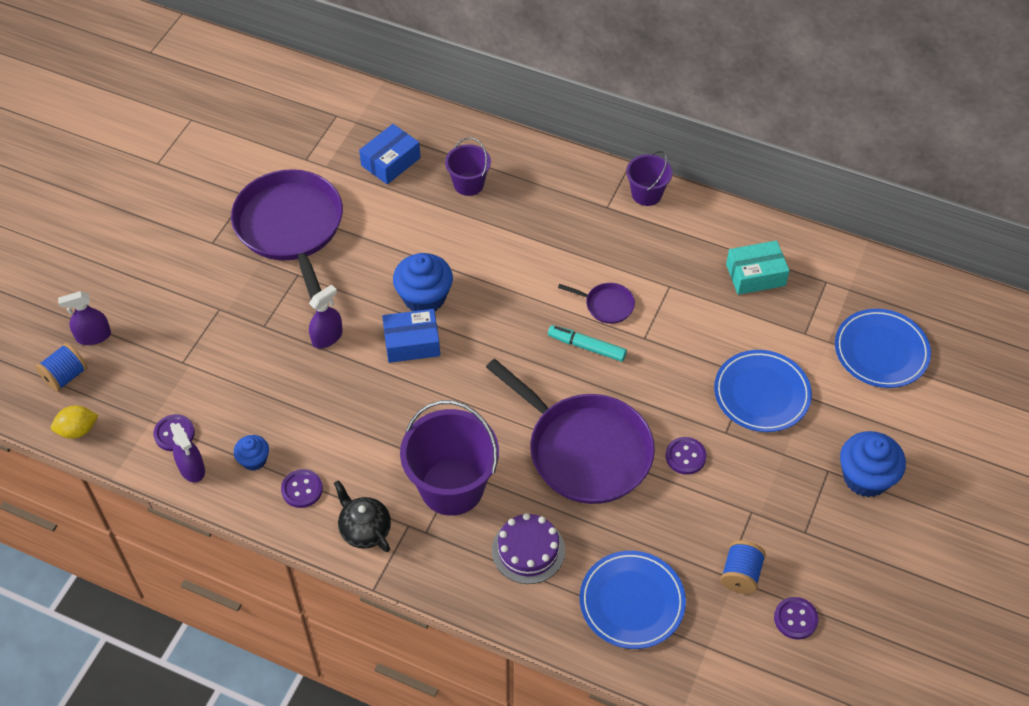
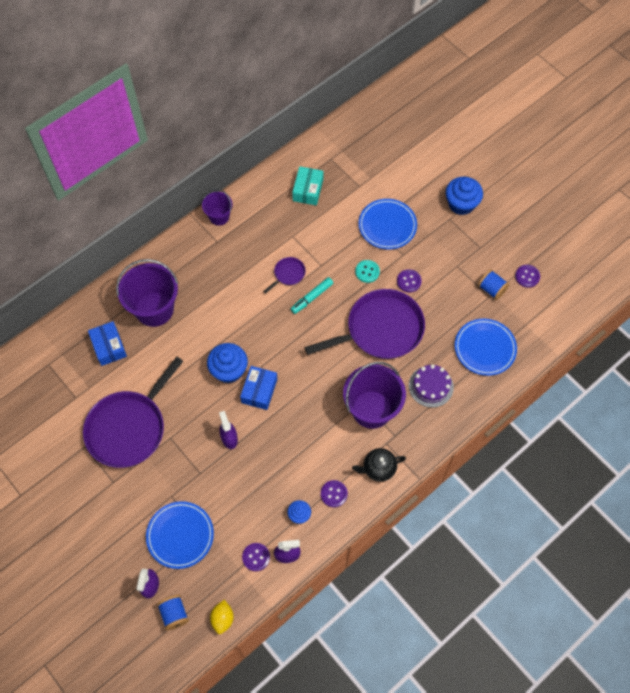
camera: 65 degrees left, 10 degrees up
purple pan [231,169,343,299] -> purple pan turned 60 degrees counterclockwise [83,357,183,468]
purple bucket [445,137,491,196] -> purple bucket [116,259,178,327], size x1.83
blue plate [835,309,931,388] -> blue plate moved to [146,501,214,569]
none -> turquoise button [355,260,380,283]

